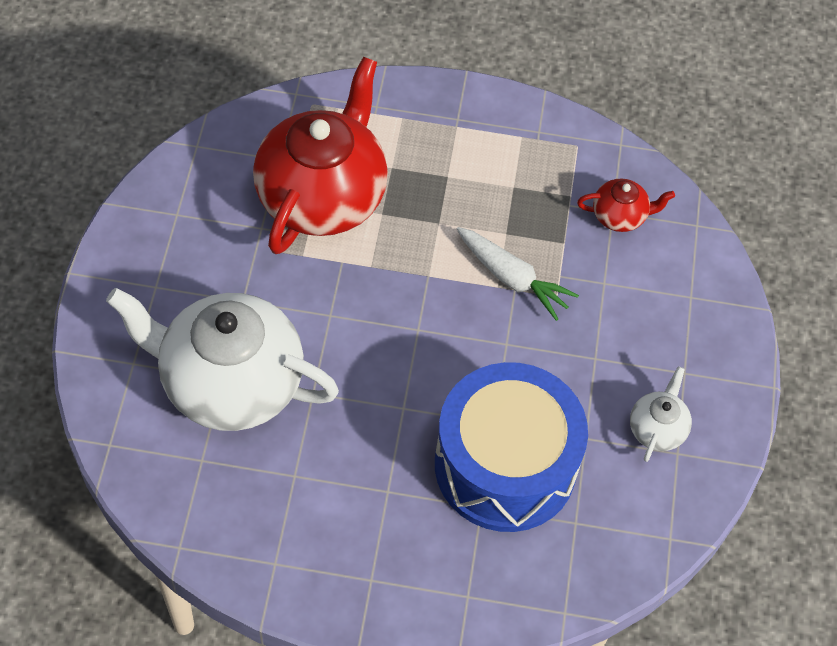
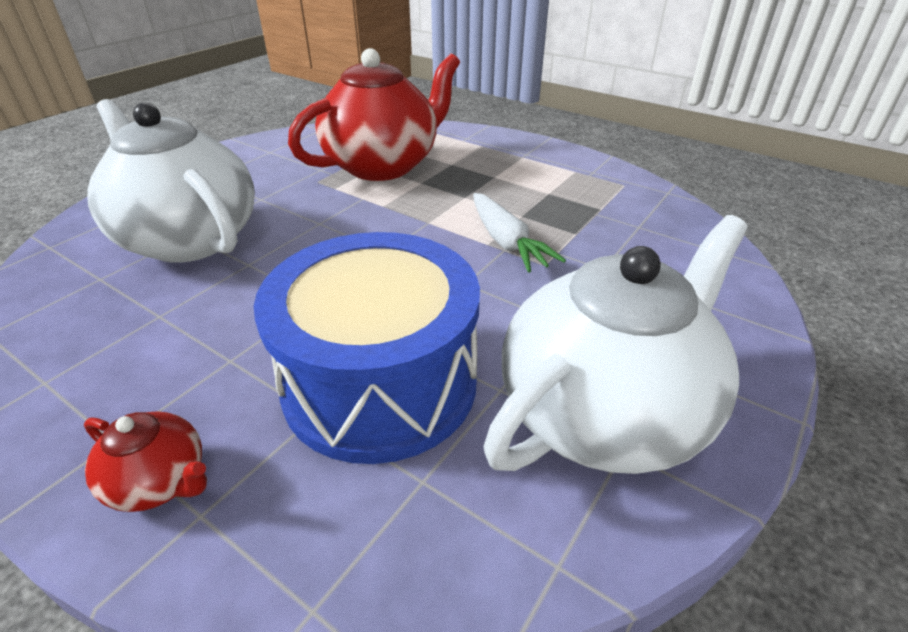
camera: 30 degrees right, 20 degrees down
red teapot [577,178,675,232] -> red teapot moved to [84,412,207,512]
white teapot [630,366,692,462] -> white teapot [483,215,748,474], size x2.31

